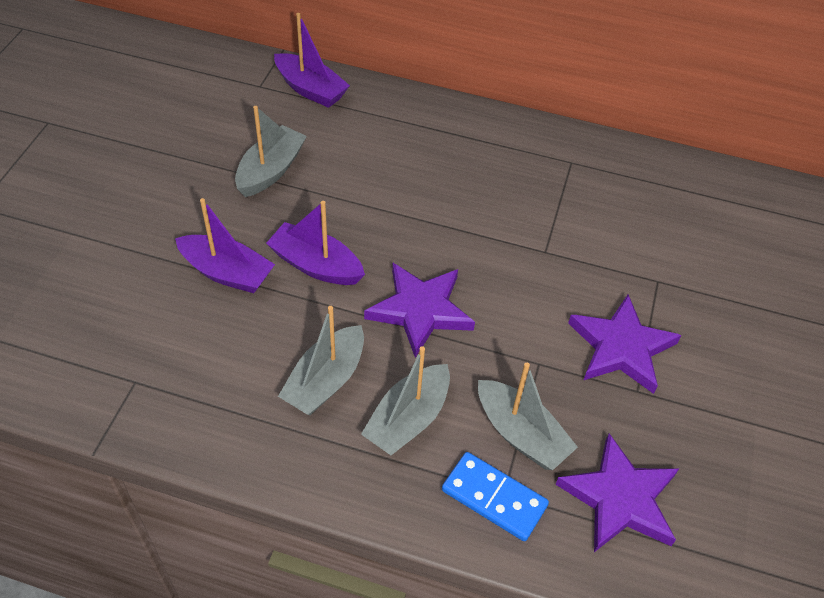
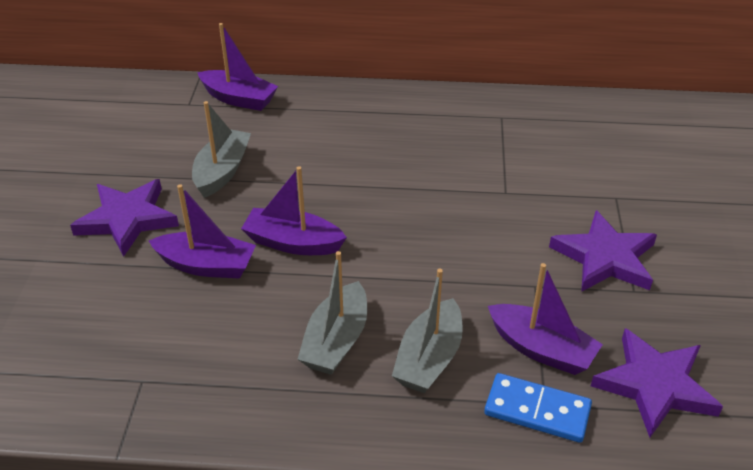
camera: 10 degrees left, 10 degrees down
purple star [364,263,475,358] -> purple star moved to [70,179,179,257]
grey boat [478,363,578,470] -> purple boat [488,263,603,375]

